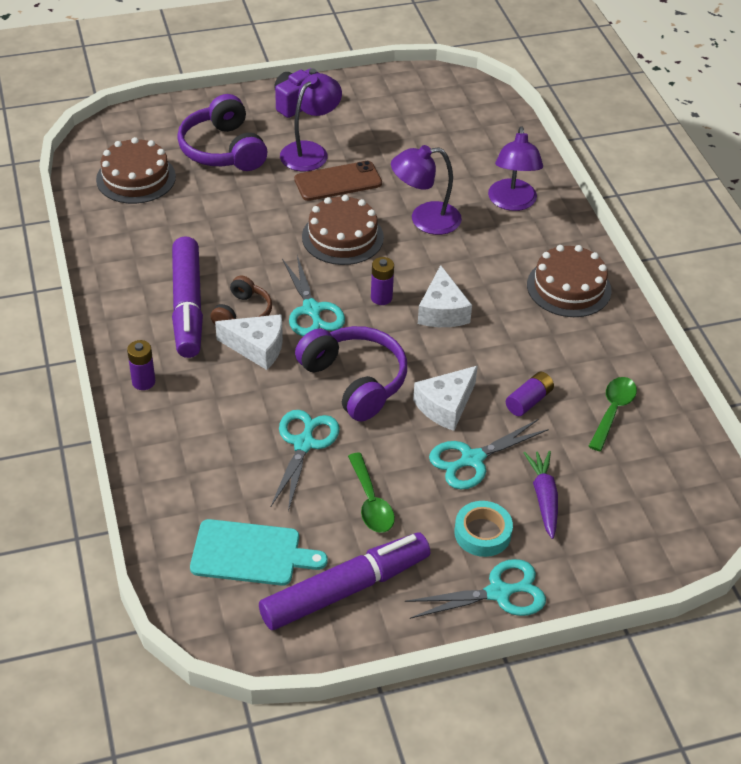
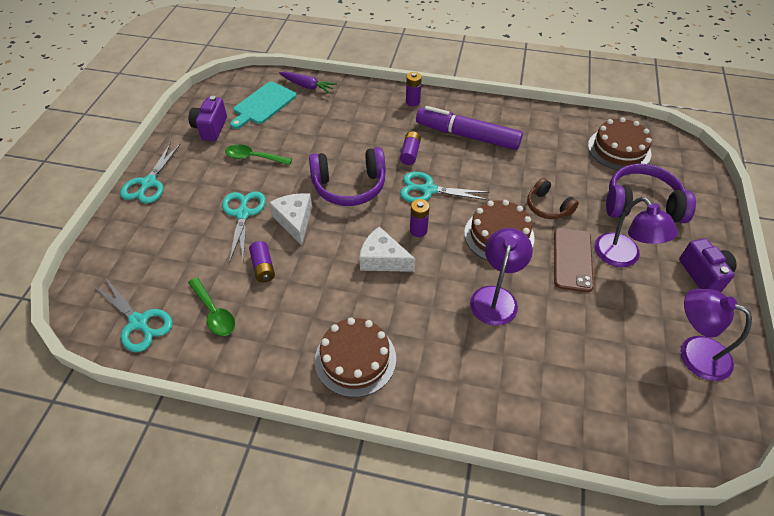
camera: 120 degrees right, 5 degrees up
brown headphones [211,276,272,324] -> brown headphones moved to [527,178,579,219]
white cheese [215,314,283,370] -> purple battery [400,131,421,165]
purple marker [259,532,430,630] -> purple camera [188,96,227,141]
turquoise scissors [271,410,340,511] -> turquoise scissors moved to [94,279,173,352]
turquoise tape [454,501,513,557] -> none
purple lamp [488,126,543,211] -> purple lamp moved to [681,289,752,381]
purple carrot [524,451,558,539] -> purple carrot moved to [279,72,337,94]

